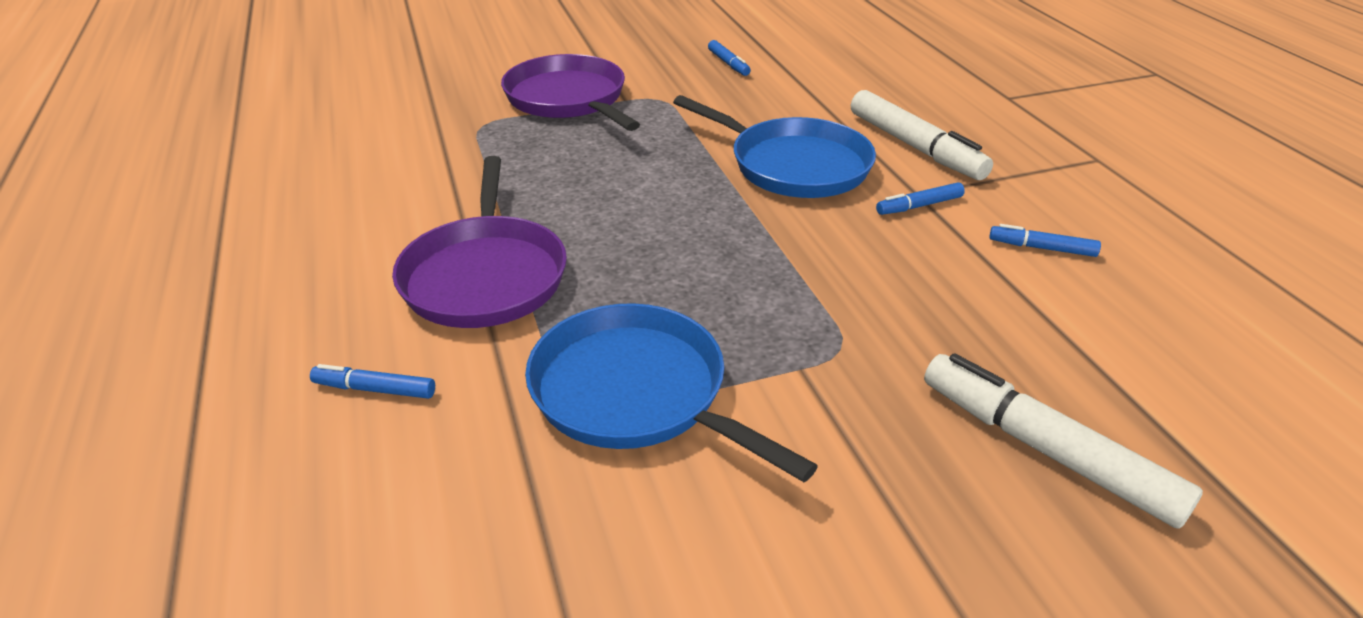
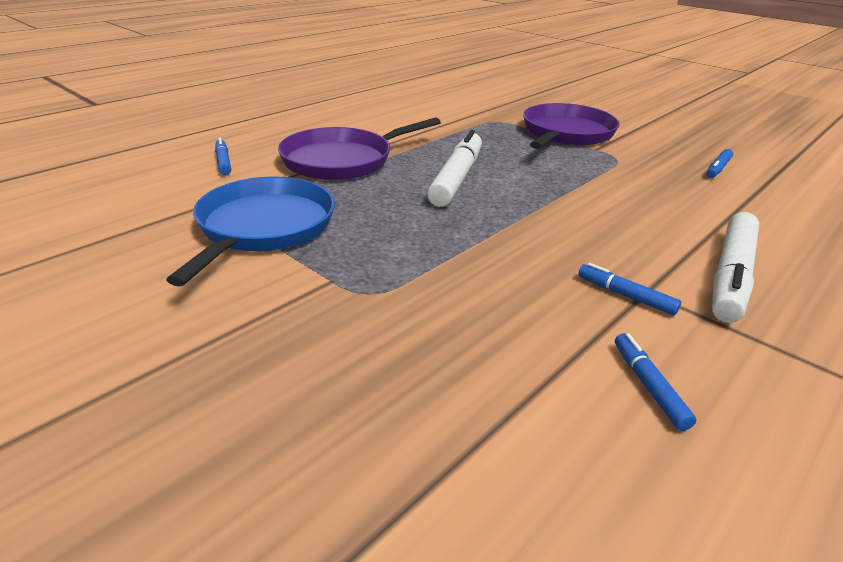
camera: 60 degrees right, 5 degrees down
blue pan [673,95,876,198] -> none
white marker [924,353,1203,529] -> white marker moved to [427,130,482,207]

